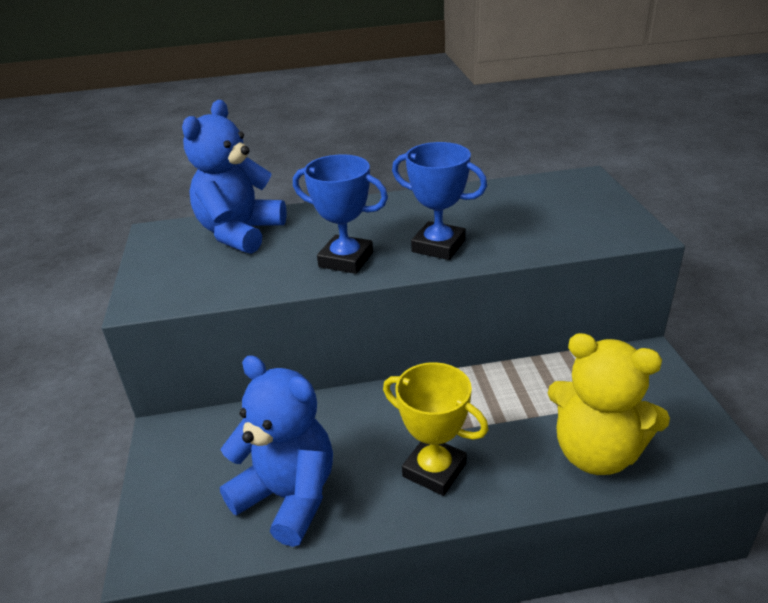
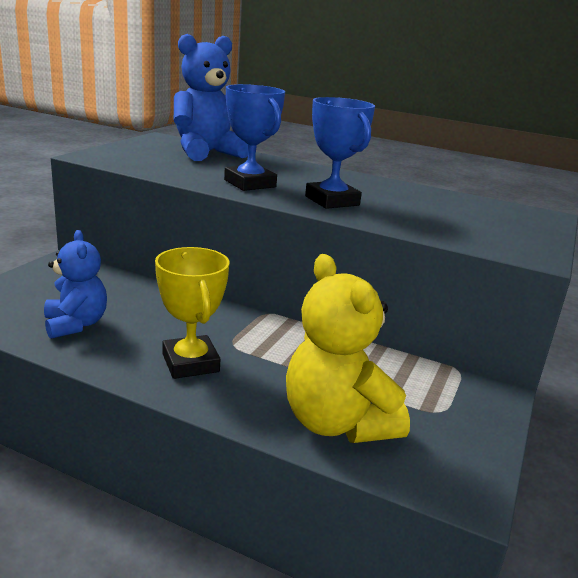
camera: 30 degrees right, 10 degrees down
blue teddy bear [220,355,333,547] -> blue teddy bear [44,230,107,339], size x0.66

